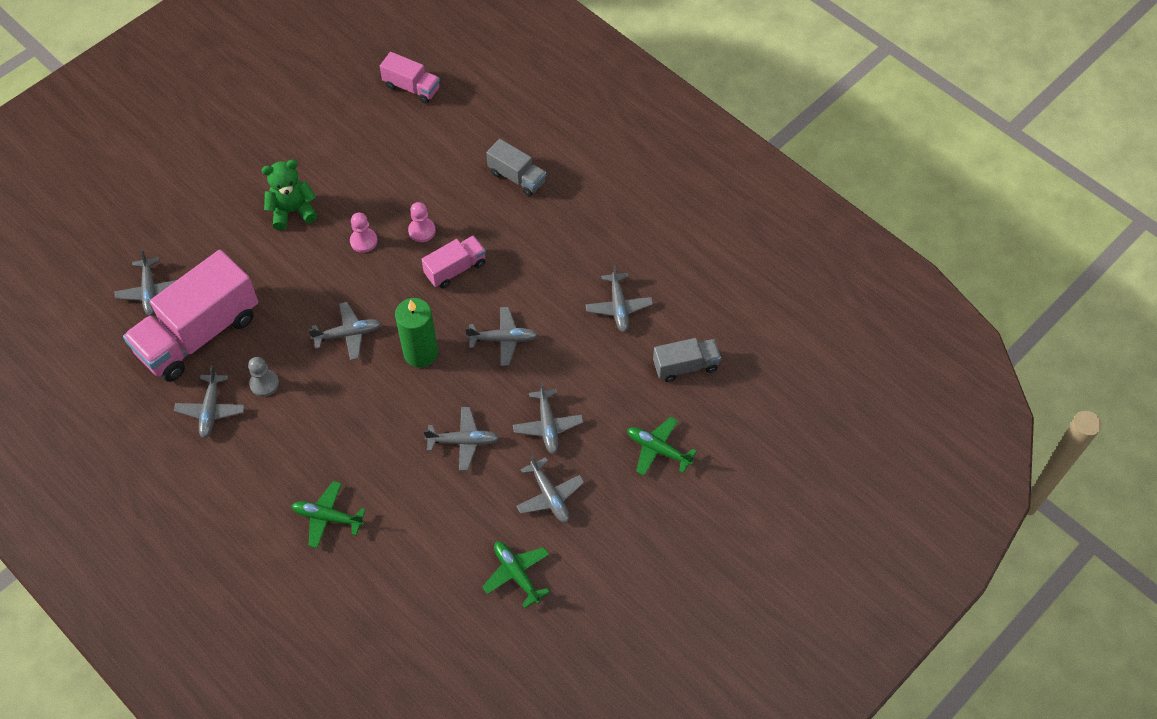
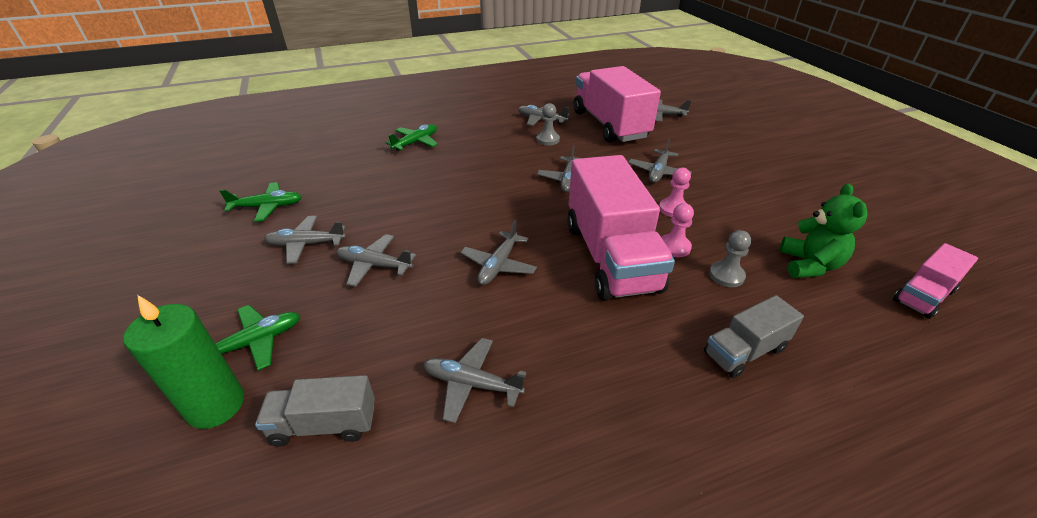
camera: 115 degrees right, 20 degrees down
green teddy bear [262,160,318,230] -> green teddy bear moved to [780,183,868,278]
green candle [395,298,438,367] -> green candle moved to [123,295,244,429]
pink truck [421,236,486,288] -> pink truck [567,155,675,301], size x2.00
grey plane [423,407,499,471] -> grey plane moved to [628,139,692,183]
grey truck [653,338,721,382] -> grey truck turned 75 degrees clockwise [255,375,375,447]
none -> grey pawn [709,230,751,287]

